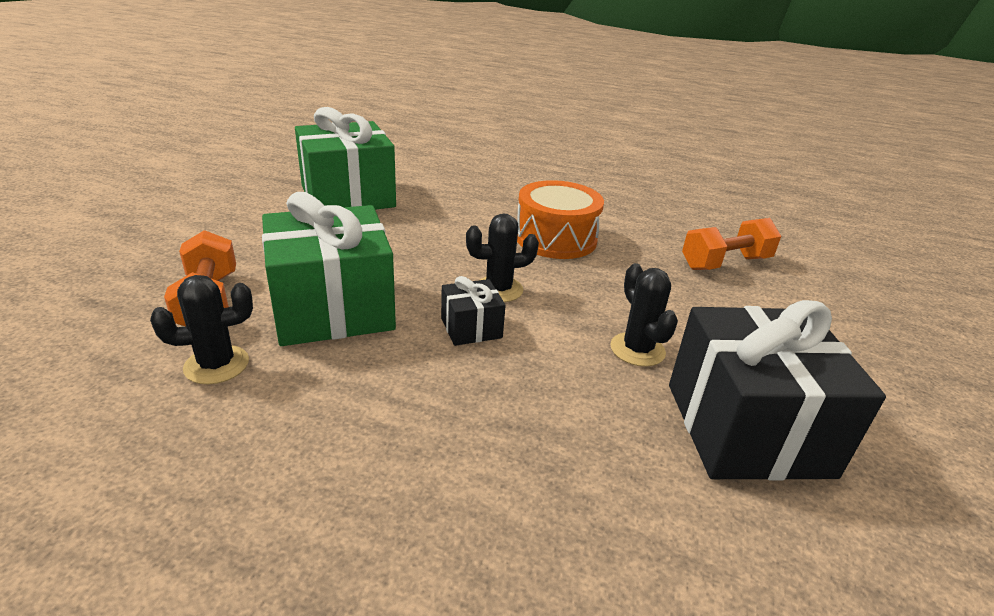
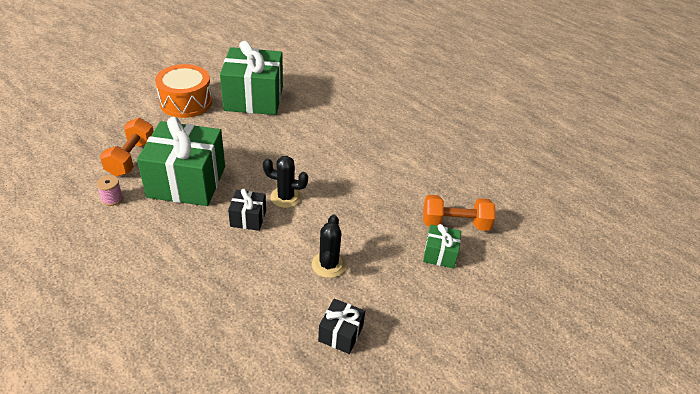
camera: 25 degrees right, 10 degrees up
black cactus [150,275,253,384] -> pink spool [96,175,123,206]
orange drum [517,180,604,259] -> orange drum moved to [155,64,212,118]
black gift [669,300,886,481] -> black gift [318,298,365,354], size x0.46
none -> green gift [423,224,461,269]

